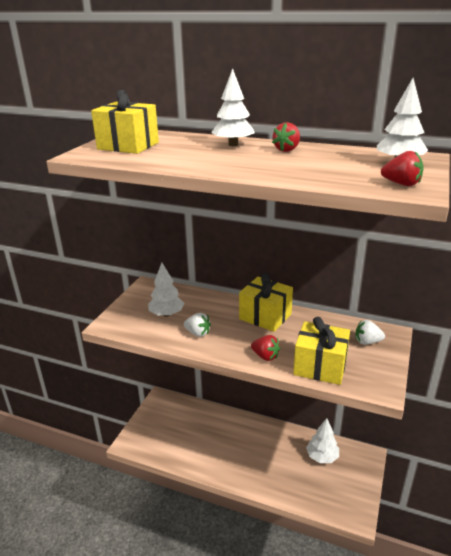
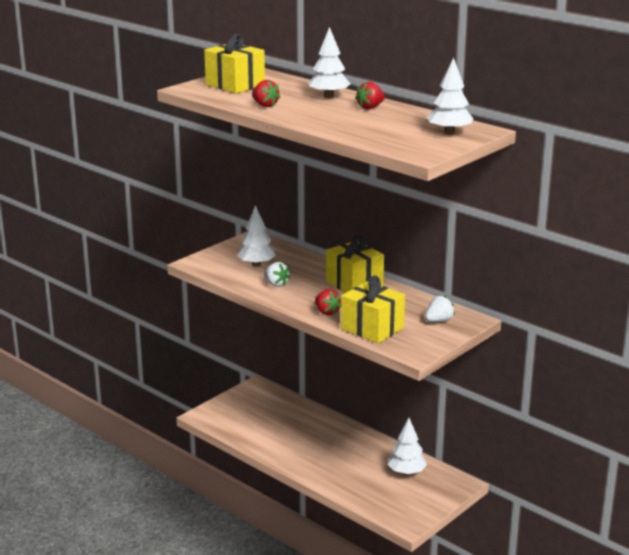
camera: 20 degrees right, 5 degrees down
white strawberry [356,320,385,345] -> white strawberry turned 120 degrees clockwise [425,296,455,322]
red strawberry [381,151,424,186] -> red strawberry moved to [252,80,281,107]

